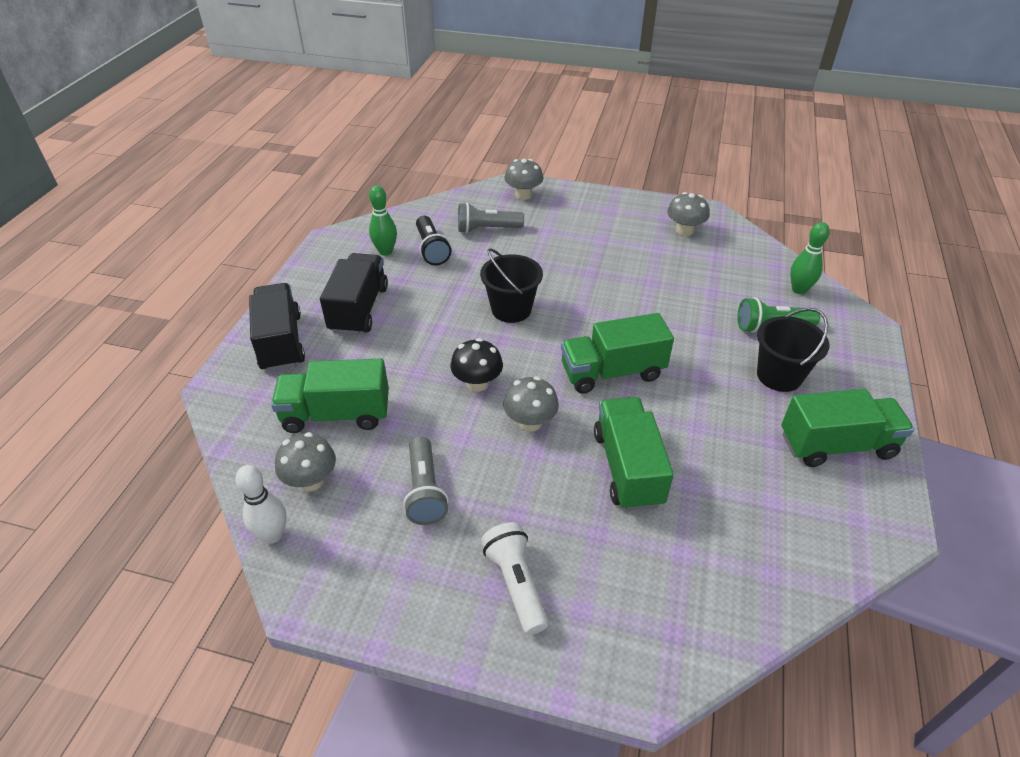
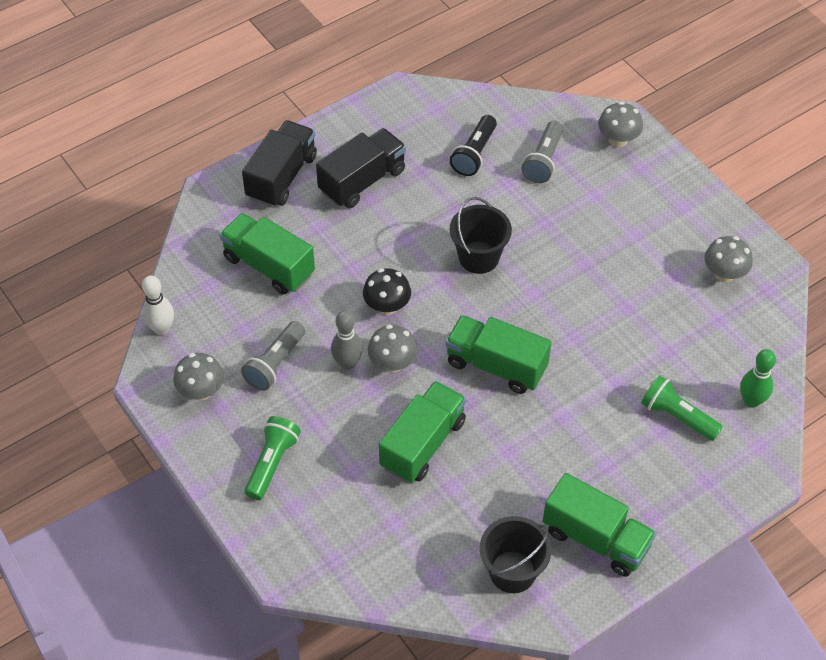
camera: 40 degrees right, 10 degrees up
grey mushroom [275,432,336,491] -> grey mushroom moved to [173,353,224,401]
green bowling pin [369,186,397,256] -> none
grey flashlight [458,202,524,233] -> grey flashlight turned 105 degrees counterclockwise [522,121,563,183]
white flashlight [481,522,548,635] -> green flashlight [245,416,301,500]
black bucket [757,308,830,392] -> black bucket moved to [480,516,551,593]
none -> grey bowling pin [331,311,363,370]

